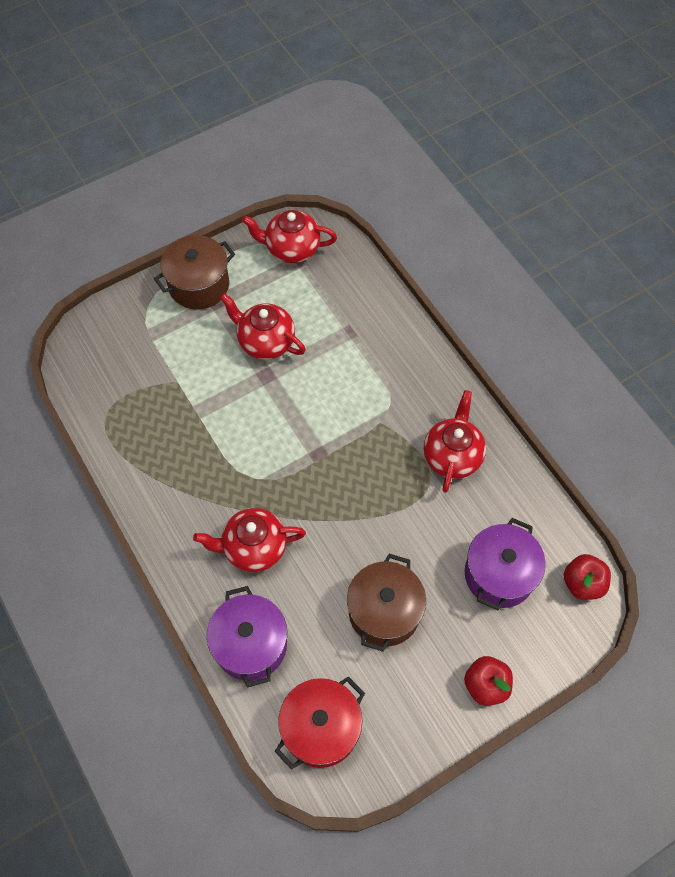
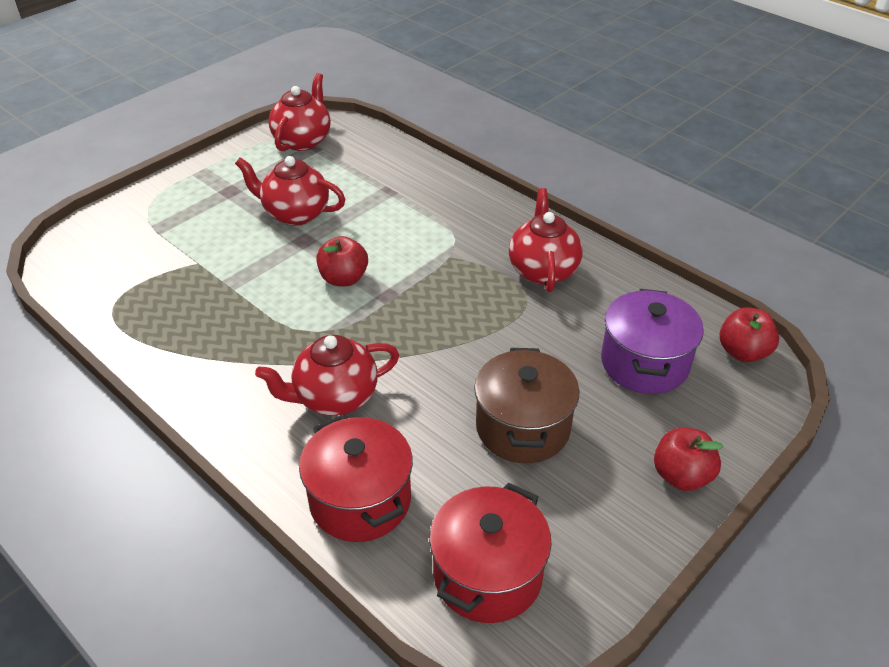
camera: 15 degrees left, 20 degrees down
brown pot [154,235,235,310] -> none
purple pot [207,586,287,688] -> red pot [299,415,413,542]
red teapot [242,210,337,263] -> red teapot turned 120 degrees clockwise [269,73,331,151]
none -> red apple [316,236,368,286]

